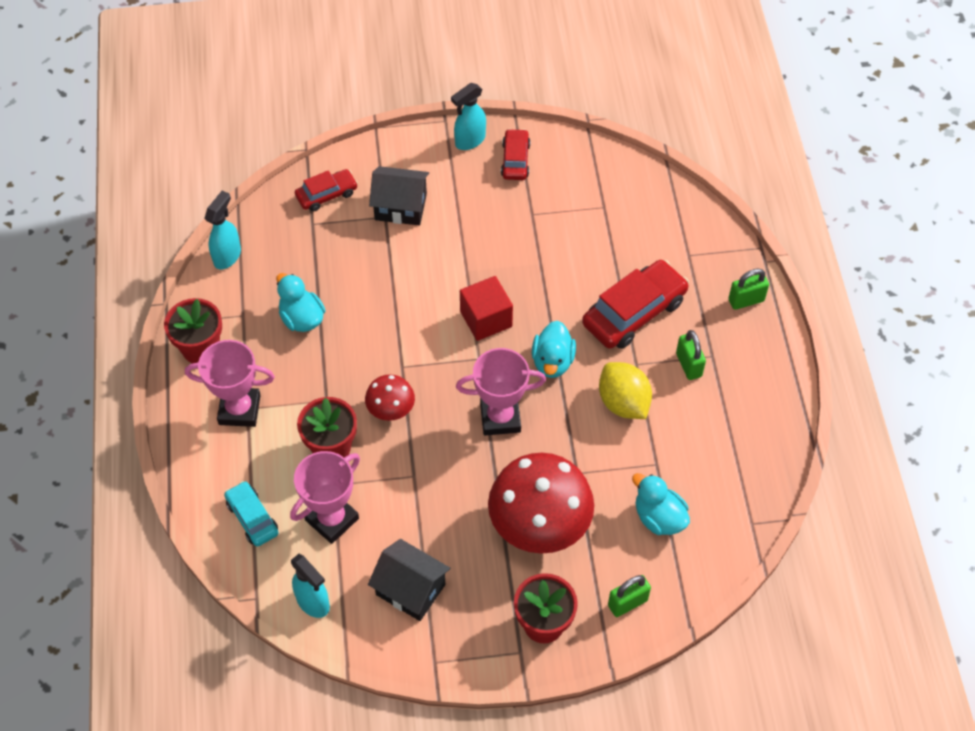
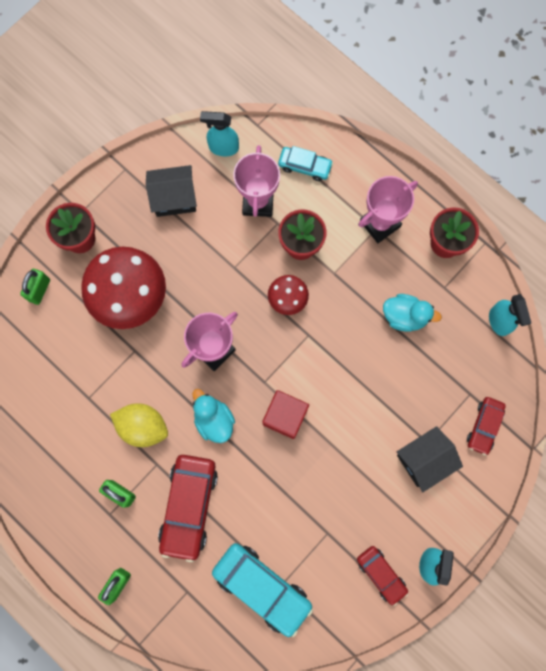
camera: 140 degrees right, 20 degrees up
turquoise duck [632,473,690,535] -> none
none -> turquoise car [212,543,313,637]

